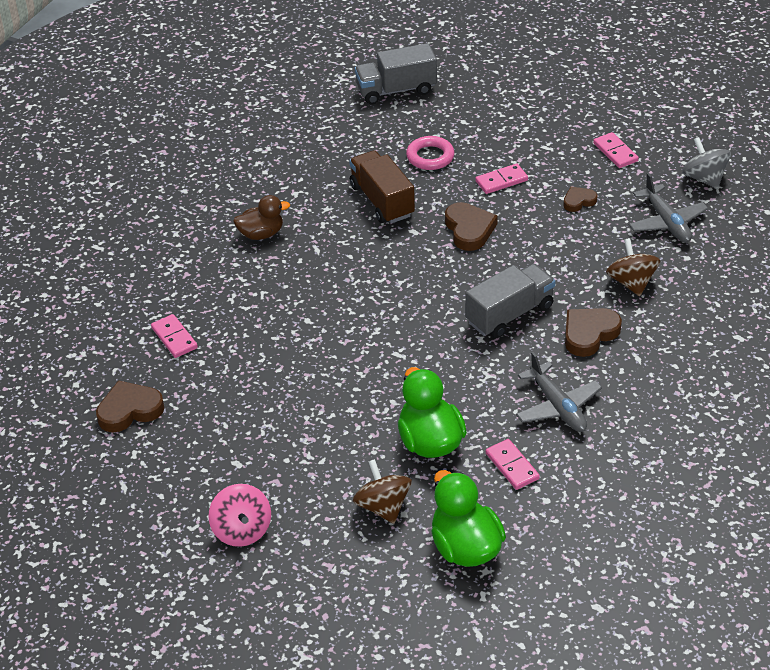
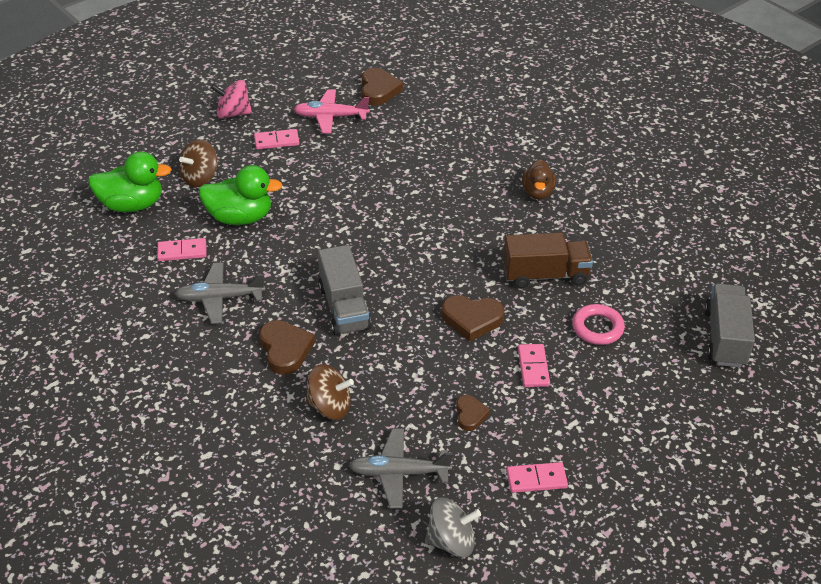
camera: 110 degrees right, 0 degrees up
pink domino [151,314,198,358] -> pink domino moved to [254,129,299,150]
brown spinning top [353,459,412,524] -> brown spinning top turned 135 degrees clockwise [179,139,217,187]
none -> pink plane [294,89,370,133]

